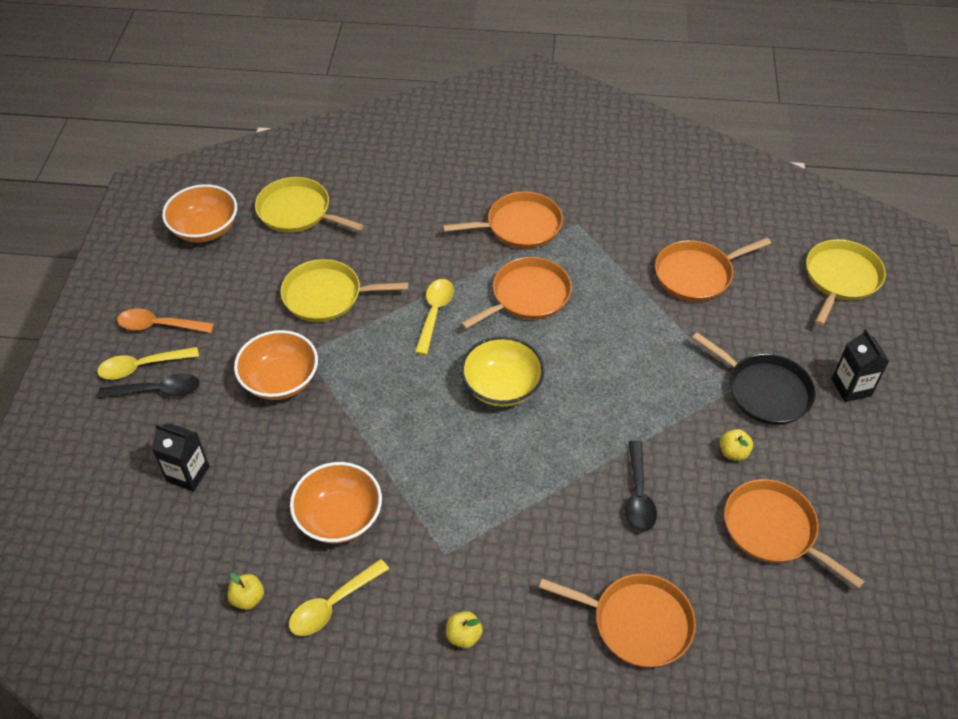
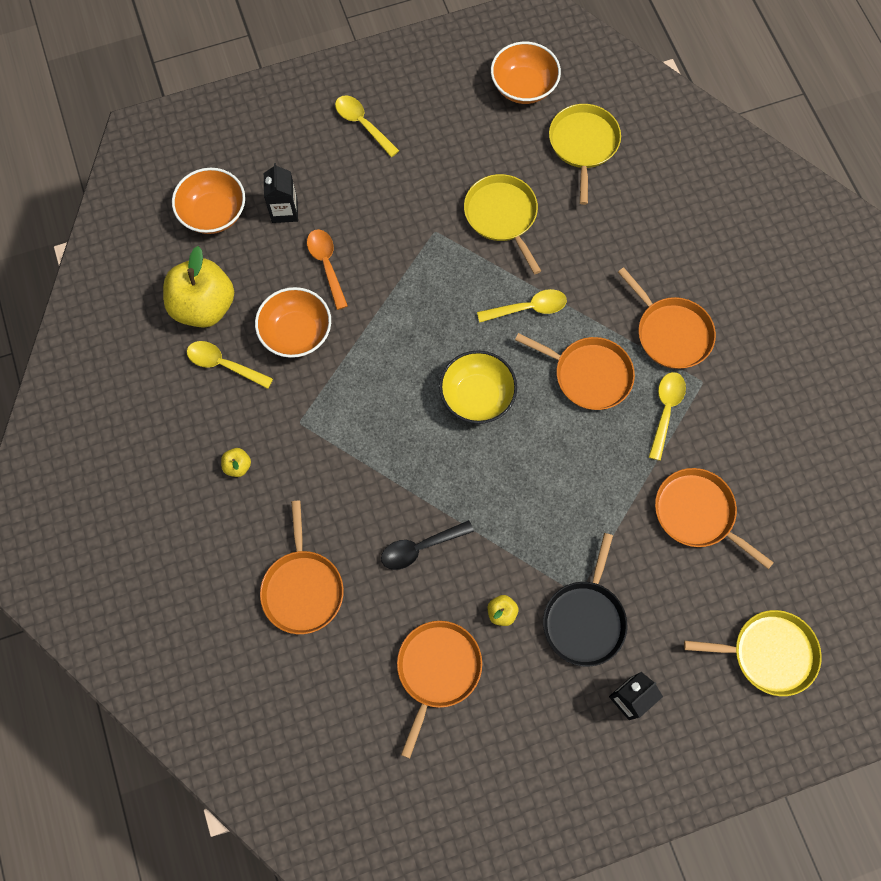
camera: 65 degrees right, 20 degrees up
black spoon [98,373,200,398] -> none
orange spoon [117,309,214,333] -> orange spoon moved to [307,229,348,310]
yellow apple [227,573,264,610] -> yellow apple [163,246,234,328], size x2.45
orange bowl [234,330,318,400] -> orange bowl moved to [172,168,245,234]
none -> yellow spoon [649,372,686,461]

